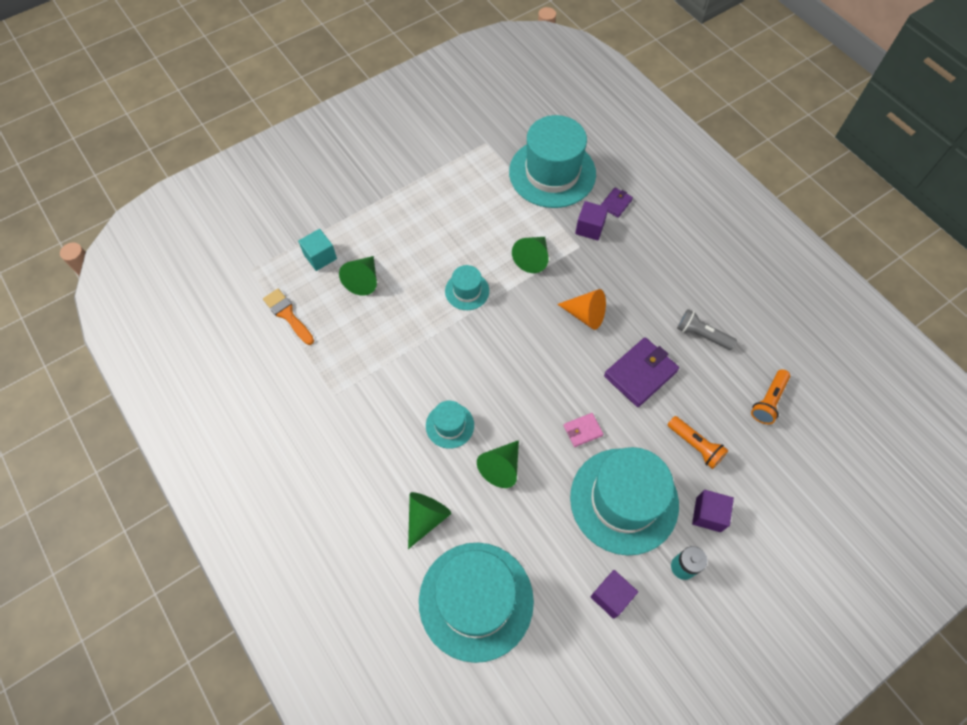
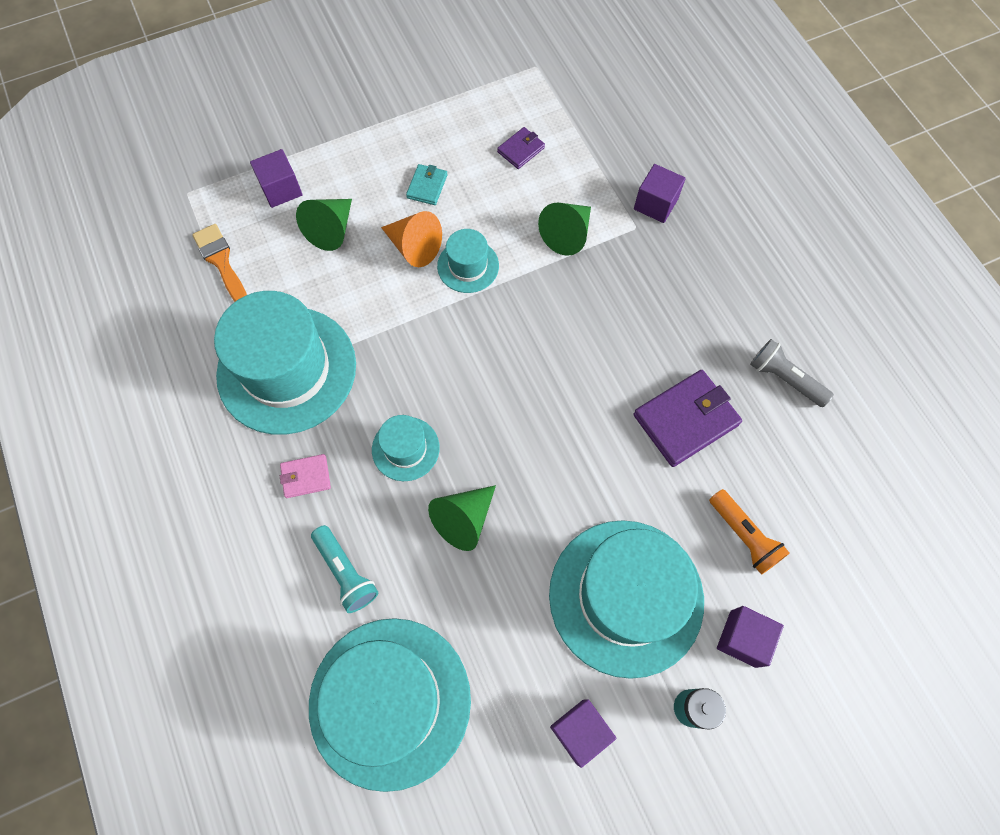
camera: 10 degrees right, 5 degrees up
turquoise cube [298,229,337,271] -> purple cube [250,149,303,208]
green cone [408,492,451,549] -> turquoise flashlight [311,525,378,613]
turquoise hat [509,115,596,208] -> turquoise hat moved to [214,291,356,435]
orange cone [557,289,606,330] -> orange cone moved to [381,211,442,267]
pink wallet [564,413,603,447] -> pink wallet moved to [280,454,331,498]
purple wallet [601,188,633,218] -> purple wallet moved to [497,127,545,169]
orange flashlight [751,369,790,424] -> none
none -> turquoise wallet [406,164,447,205]

